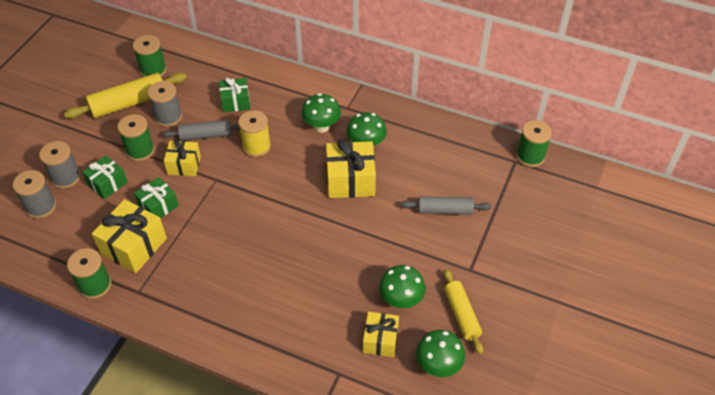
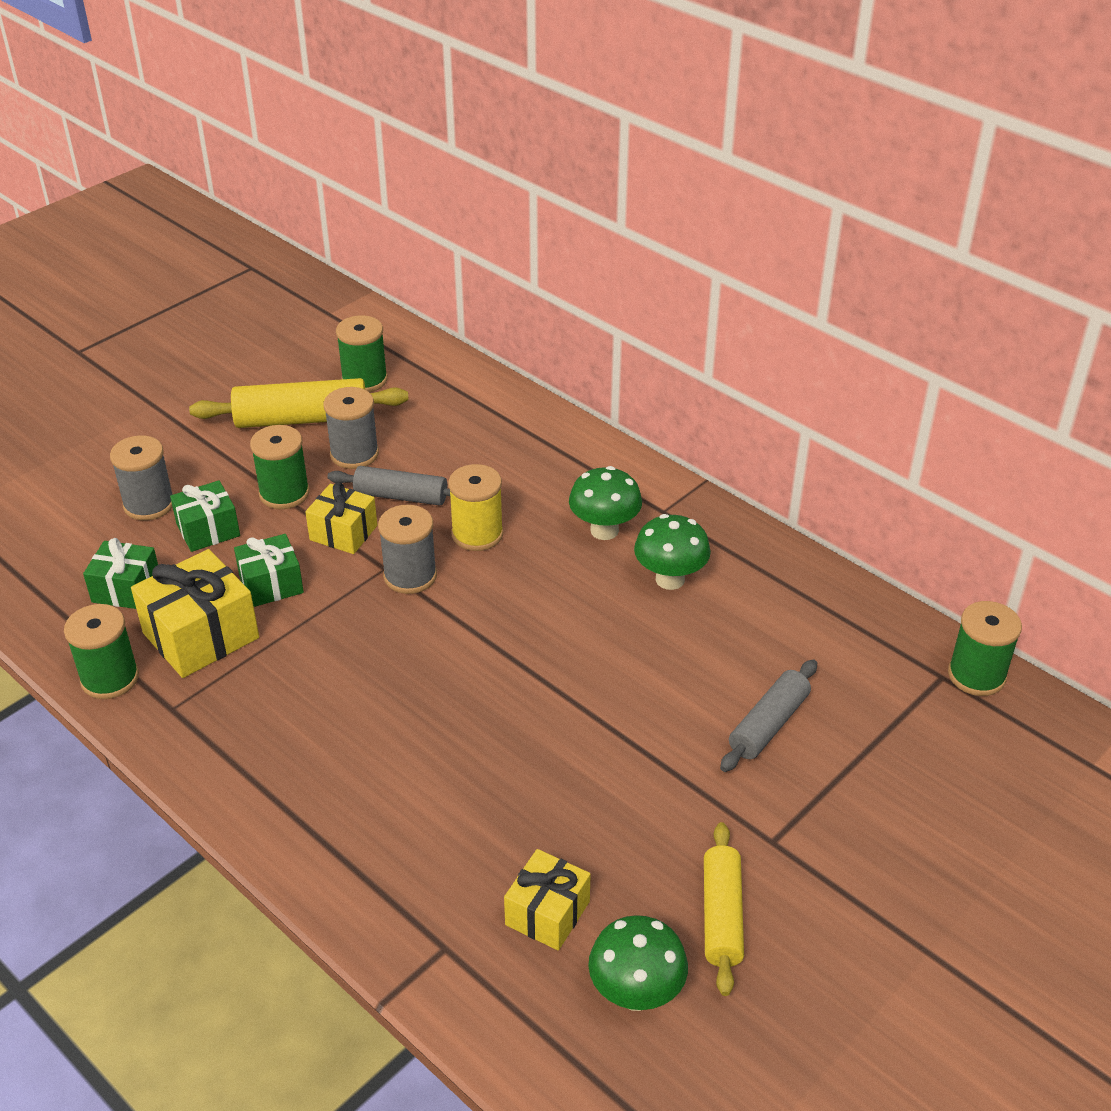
camera: 20 degrees right, 10 degrees down
grey spool [13,170,56,219] -> grey spool moved to [378,505,437,594]
green gift [219,78,250,112] -> green gift moved to [83,538,158,609]
yellow gift [326,140,376,198] -> none
green mushroom [379,265,426,308] -> none
grey rolling pin [401,196,491,215] -> grey rolling pin turned 75 degrees counterclockwise [720,659,817,772]

